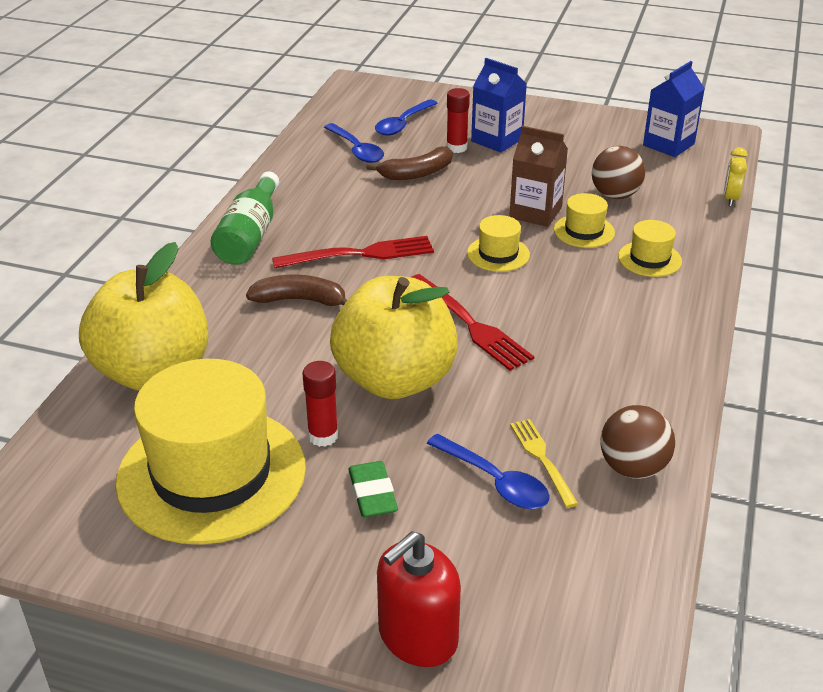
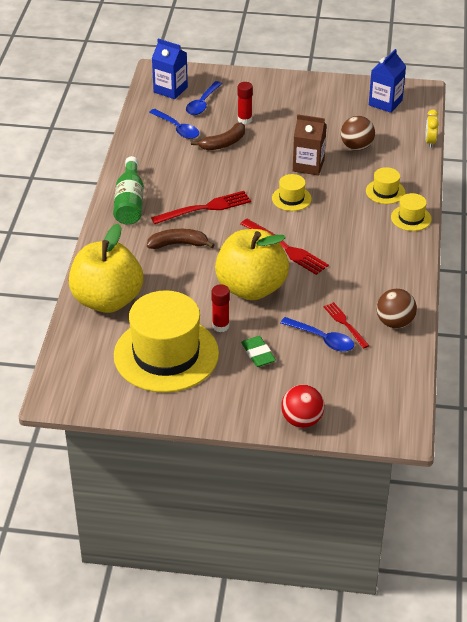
camera: 10 degrees left, 5 degrees up
red soap dispenser [377,531,461,667] -> red ball [281,385,324,428]
blue carton [471,58,527,153] -> blue carton moved to [152,38,188,99]
yellow fork [510,419,579,508] -> red fork [324,302,369,349]
yellow hat [554,193,615,248] -> yellow hat moved to [391,193,432,231]

